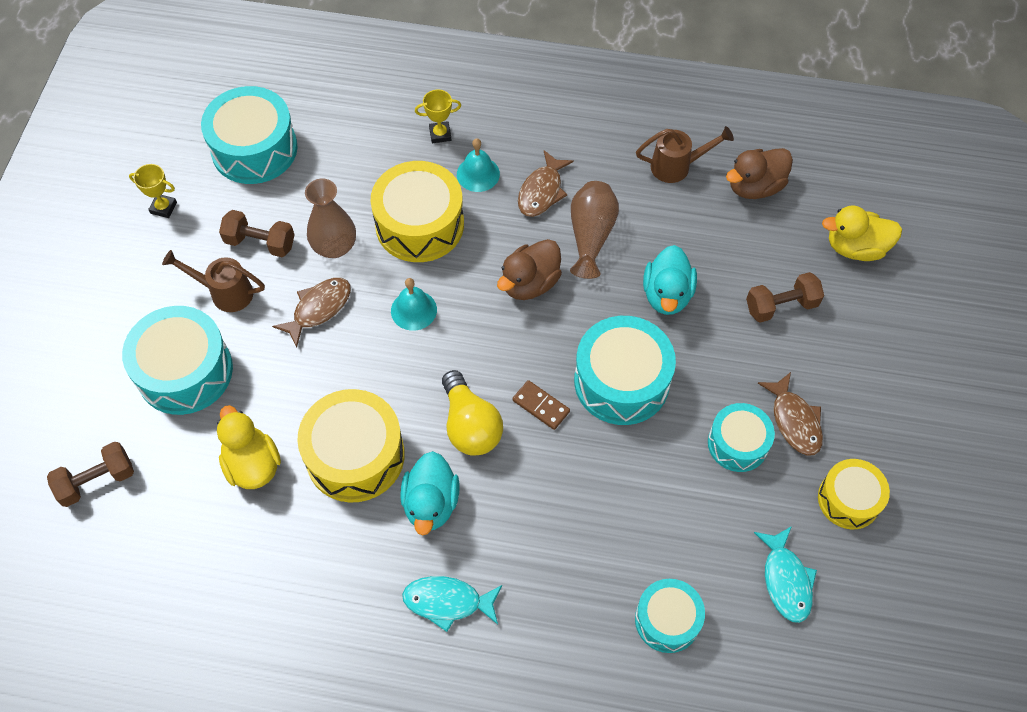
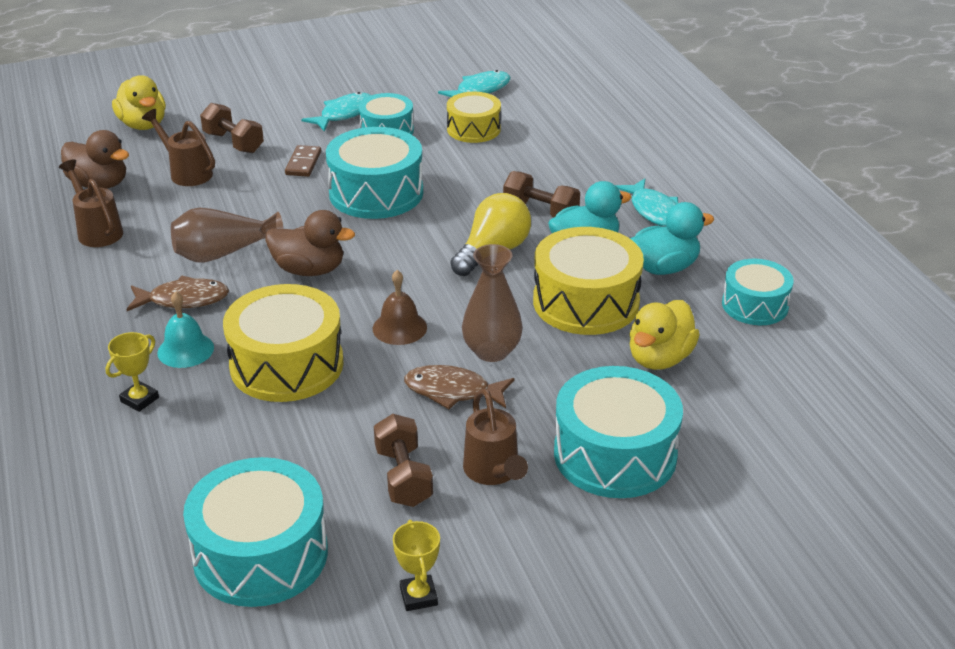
camera: 120 degrees left, 25 degrees down
brown dumbbell [47,442,134,507] -> brown dumbbell moved to [503,171,580,217]
brown vase [305,179,356,258] -> brown vase moved to [462,244,523,362]
turquoise bell [391,278,437,331] -> brown bell [373,270,427,345]
yellow trophy [415,89,461,143] -> yellow trophy turned 75 degrees clockwise [106,332,159,412]
brown domino [512,380,570,430] -> brown domino moved to [285,145,321,177]
turquoise drum [635,579,705,653] -> turquoise drum moved to [722,259,794,325]
turquoise duck [643,245,697,315] -> turquoise duck moved to [630,202,714,275]
brown fish [758,372,823,456] -> turquoise fish [301,92,371,132]
yellow drum [818,459,890,529] -> yellow drum moved to [447,92,501,143]
none -> brown watering can [142,109,215,186]

